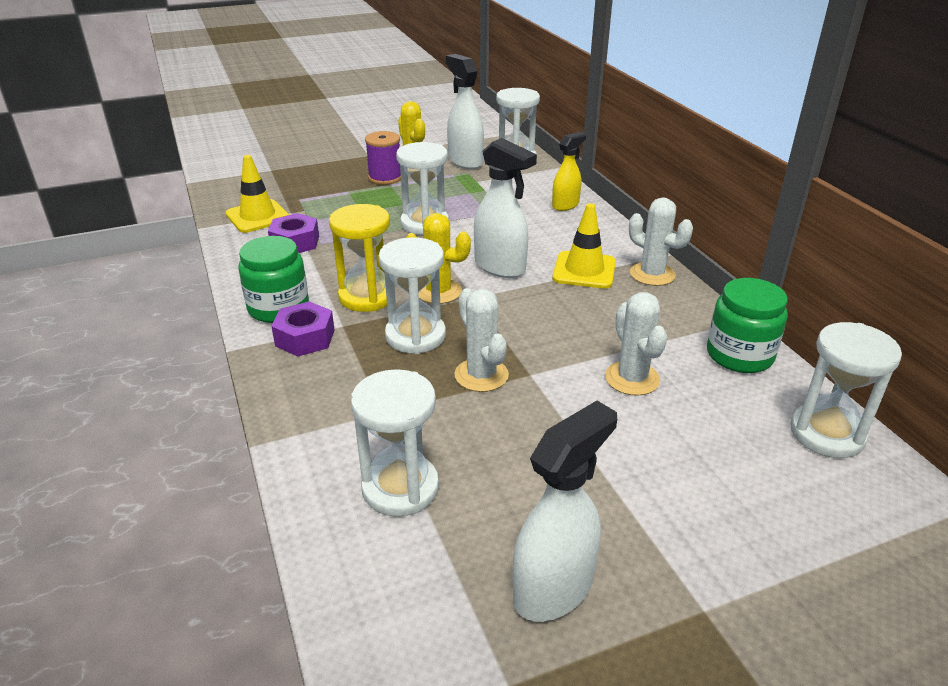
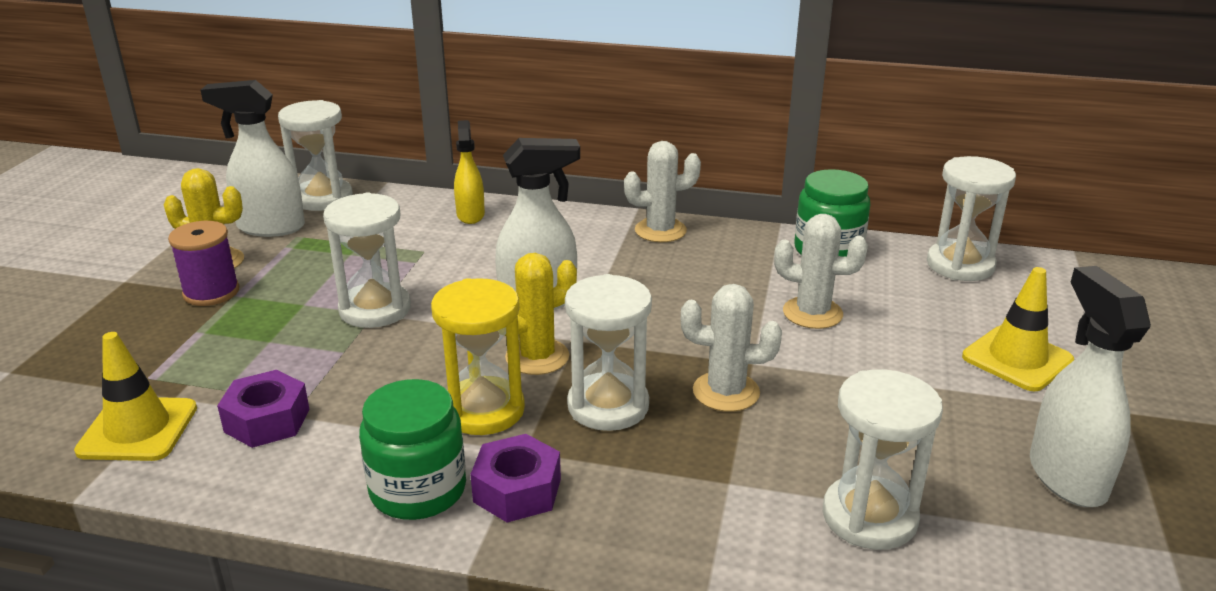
camera: 55 degrees left, 5 degrees down
yellow traffic cone [552,204,616,288] -> yellow traffic cone moved to [962,267,1074,391]

